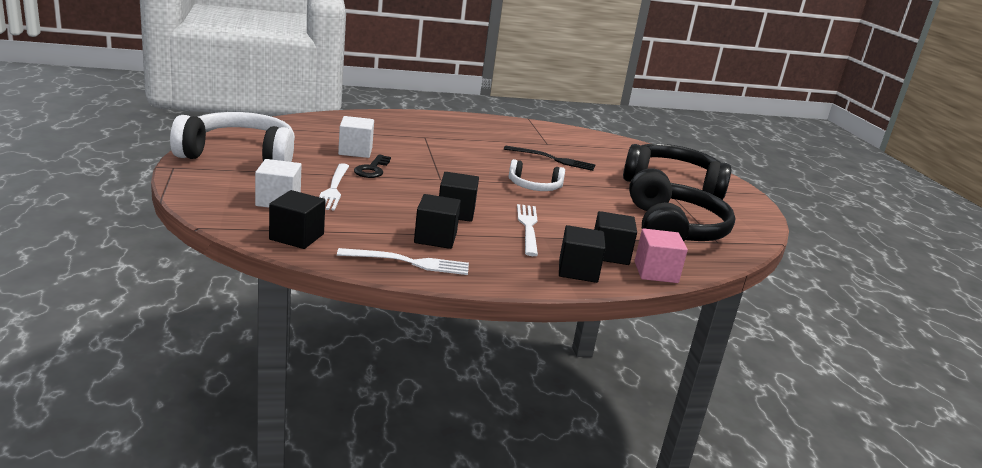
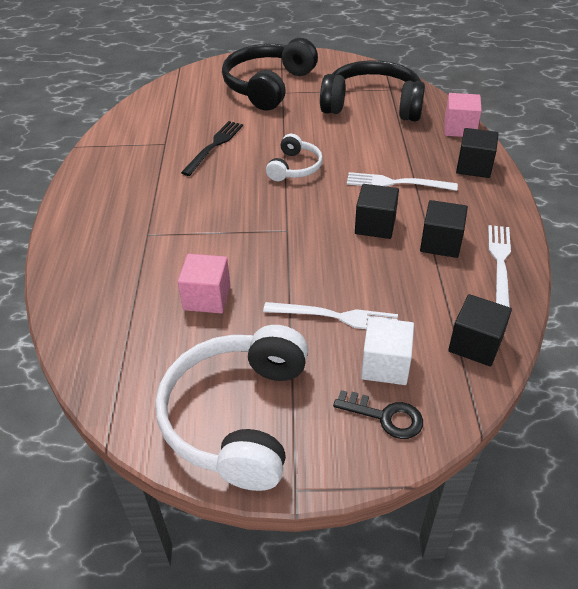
camera: 75 degrees left, 20 degrees up
white cube [338,116,374,158] -> pink cube [178,254,230,313]
black key [354,154,391,178] -> black key moved to [333,390,423,439]
black cube [594,211,637,265] -> none

